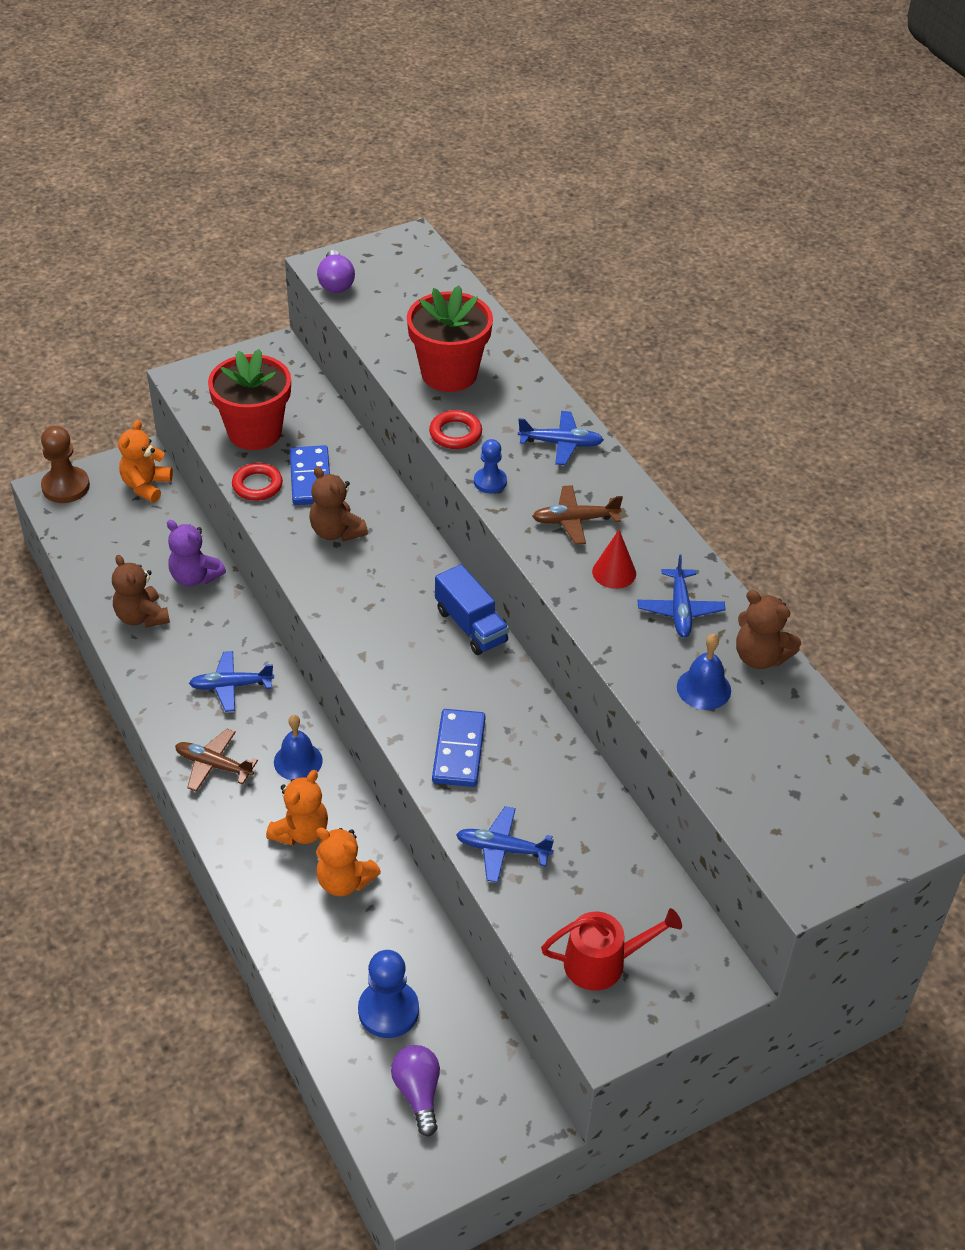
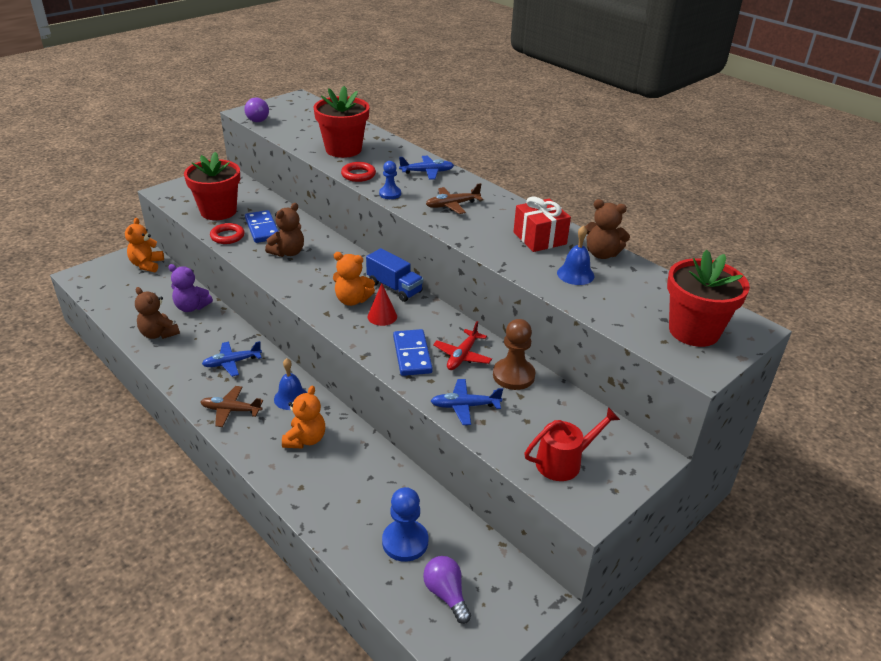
camera: 15 degrees left, 10 degrees down
brown pawn [41,426,90,503] -> brown pawn moved to [493,319,535,390]
brown teddy bear [309,466,368,541] -> brown teddy bear turned 90 degrees counterclockwise [265,203,304,257]
orange teddy bear [316,827,381,896] -> orange teddy bear moved to [333,252,375,306]
red cone [592,530,636,589] -> red cone moved to [367,283,397,326]
blue plane [637,554,726,638] -> red gift [514,196,571,252]
none -> red plane [433,321,492,370]
none -> red flower pot [667,250,750,347]

